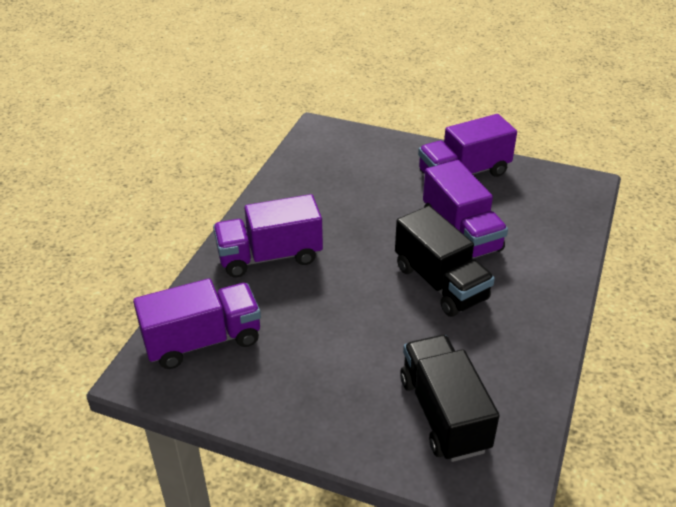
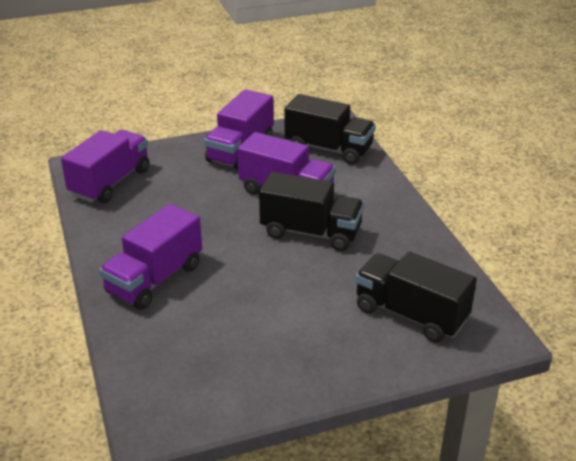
camera: 40 degrees left, 5 degrees down
purple truck [133,278,261,369] -> purple truck moved to [61,130,150,203]
none -> black truck [284,94,375,165]

